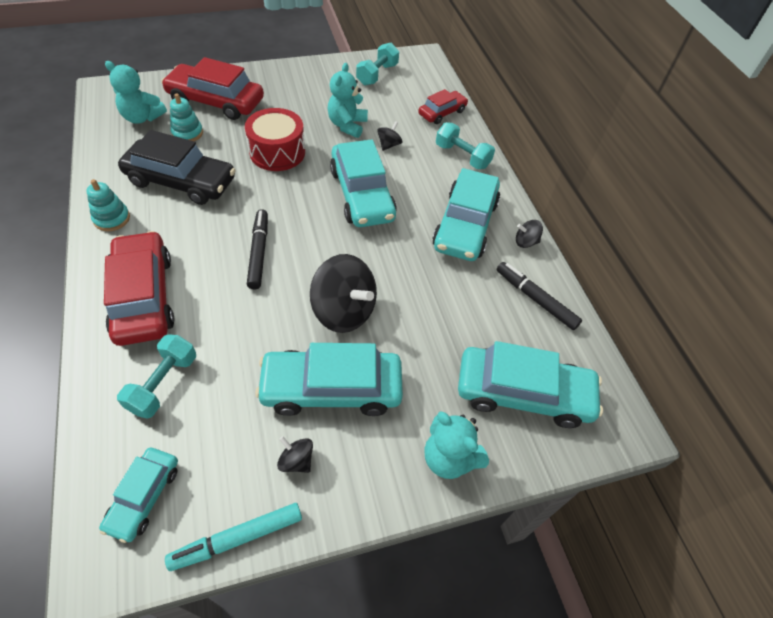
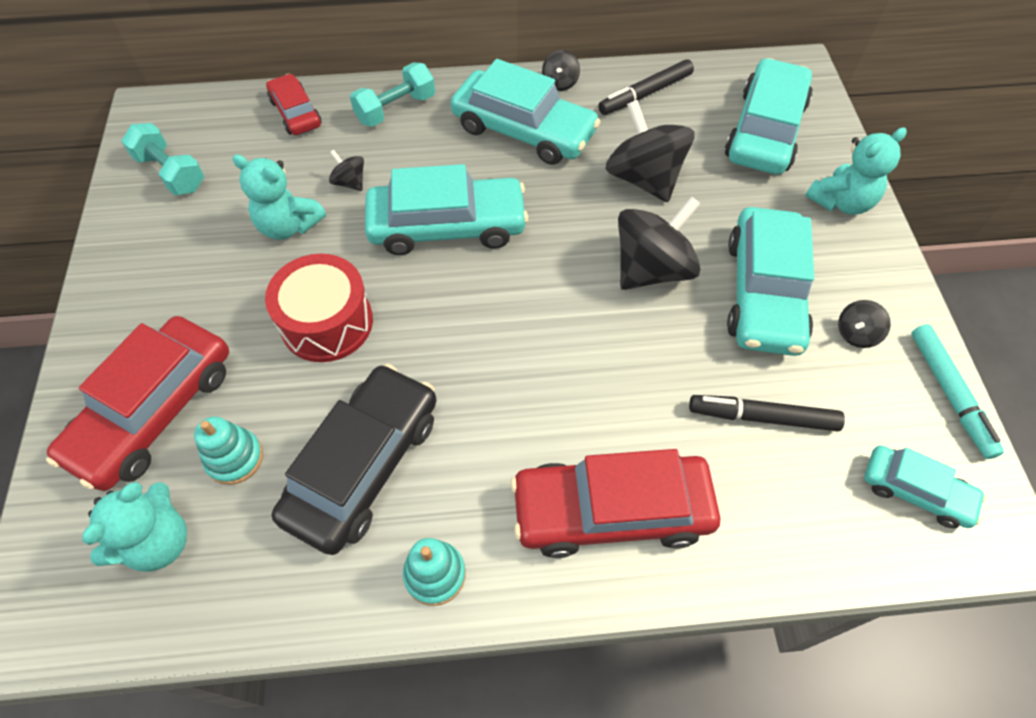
camera: 75 degrees left, 5 degrees up
turquoise dumbbell [117,334,196,419] -> none
black marker [247,209,268,290] -> black marker moved to [689,395,845,431]
none -> black spinning top [605,100,695,202]

